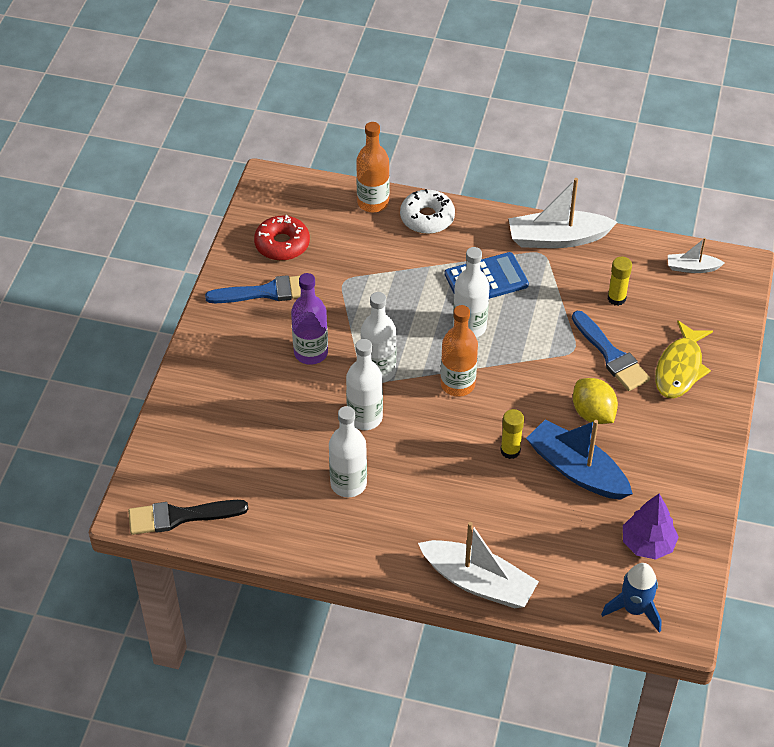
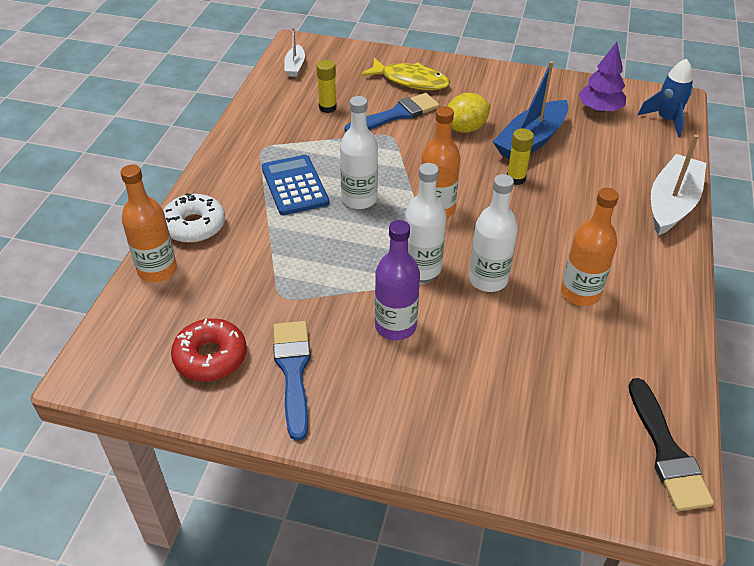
camera: 90 degrees left, 5 degrees down
white bottle [329,406,367,497] -> orange bottle [561,188,619,306]
white boat [509,178,617,248] -> none

